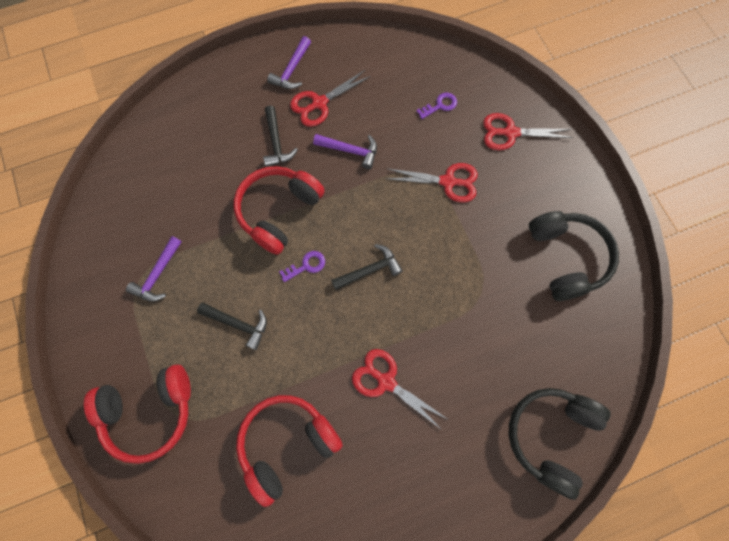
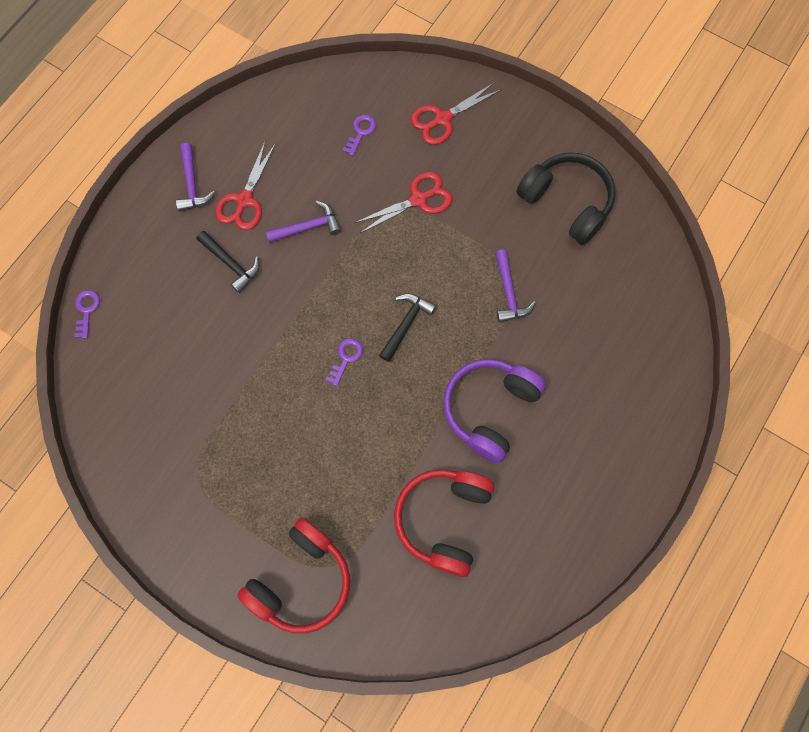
camera: 35 degrees left, 0 degrees up
purple hammer [126,236,182,302] -> purple hammer moved to [495,249,536,323]
black hammer [197,303,267,350] -> none
red headphones [234,166,325,255] -> none
red scissors [352,349,449,431] -> purple headphones [443,359,546,463]
black headphones [509,388,611,500] -> none
none -> purple key [74,290,100,339]

